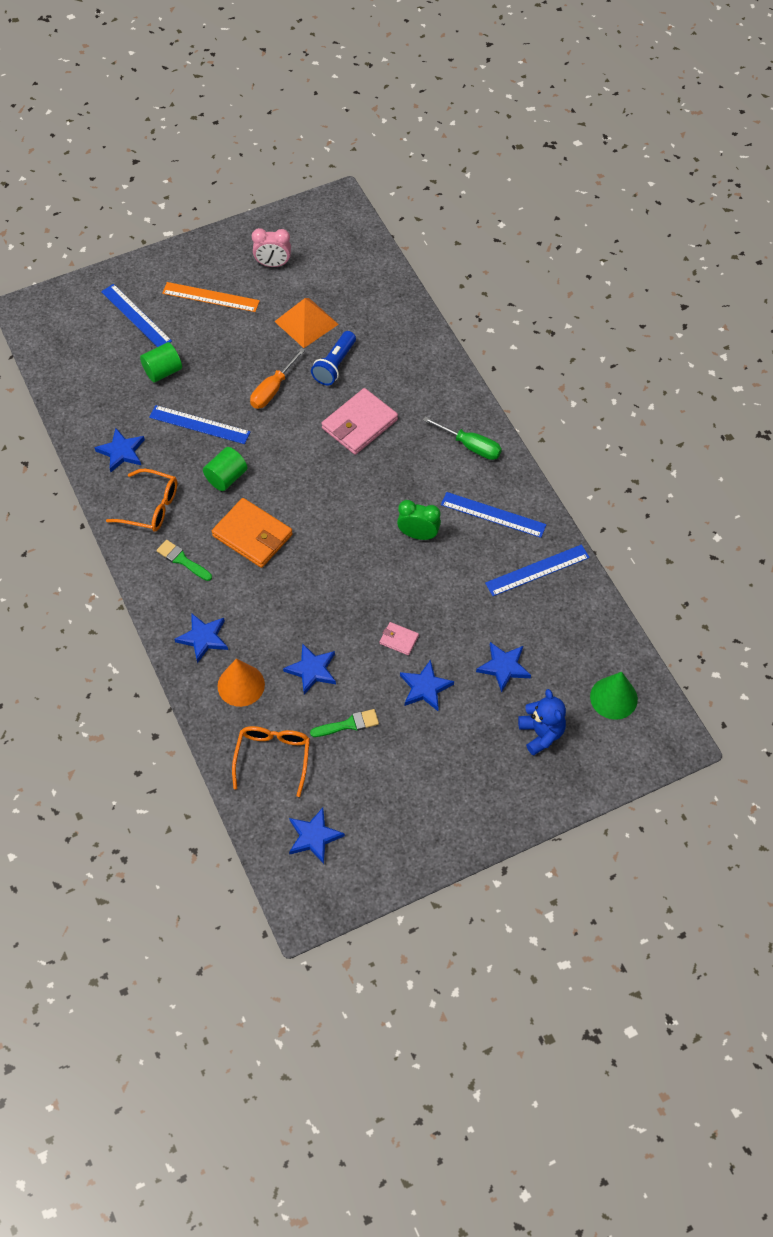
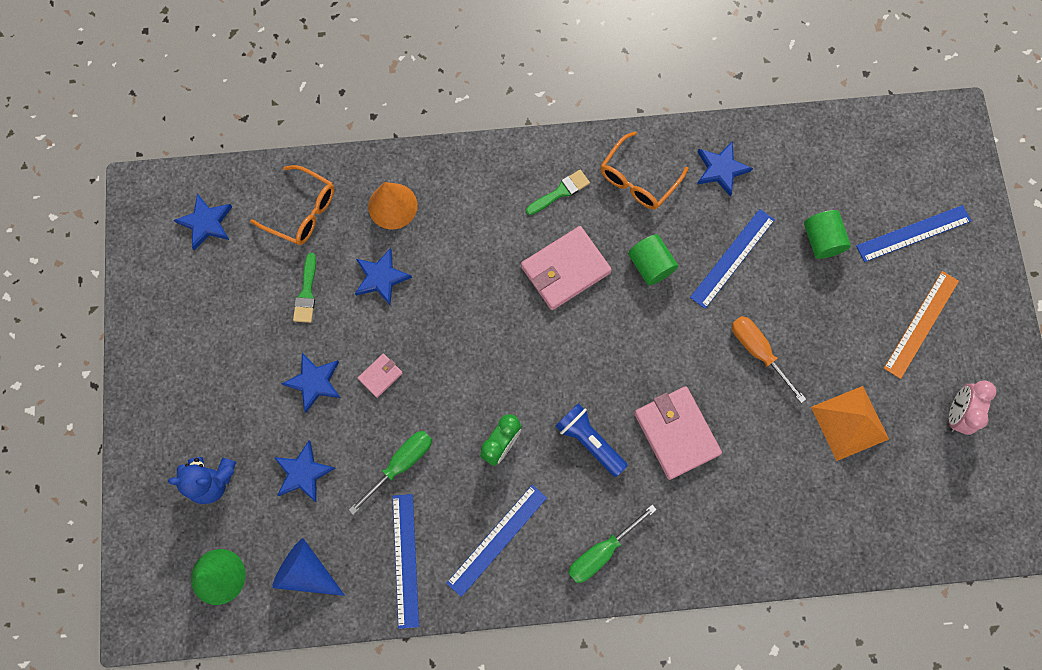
camera: 110 degrees right, 15 degrees up
blue star [174,613,228,663] -> none
orange wallet [212,498,293,568] -> pink wallet [521,226,612,310]
blue flashlight [311,331,356,386] -> blue flashlight moved to [555,403,628,477]
none -> blue cone [272,538,345,596]
none -> green screwdriver [349,431,432,515]

